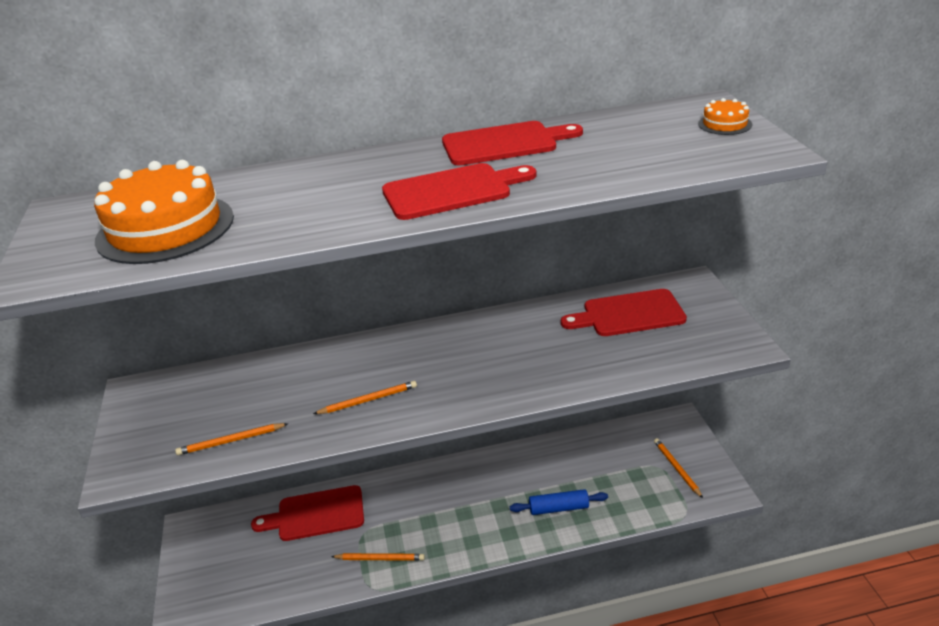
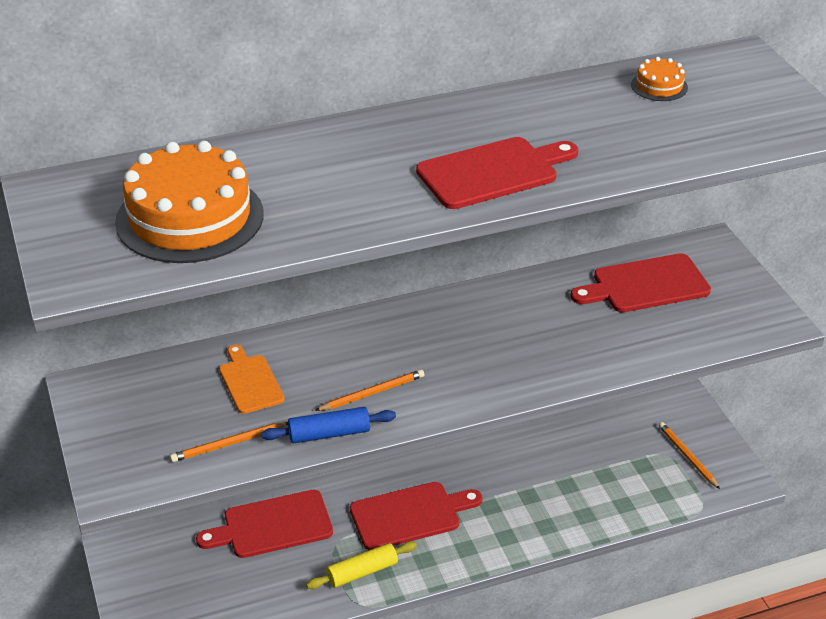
camera: 10 degrees left, 5 degrees up
orange pencil [331,553,425,561] -> yellow rolling pin [306,541,417,589]
red cutting board [442,121,583,165] -> red cutting board moved to [350,482,482,550]
blue rolling pin [510,489,608,515] -> blue rolling pin moved to [261,407,396,443]
orange cake [698,98,752,135] -> orange cake moved to [631,57,688,101]
none -> orange cutting board [219,345,285,414]

